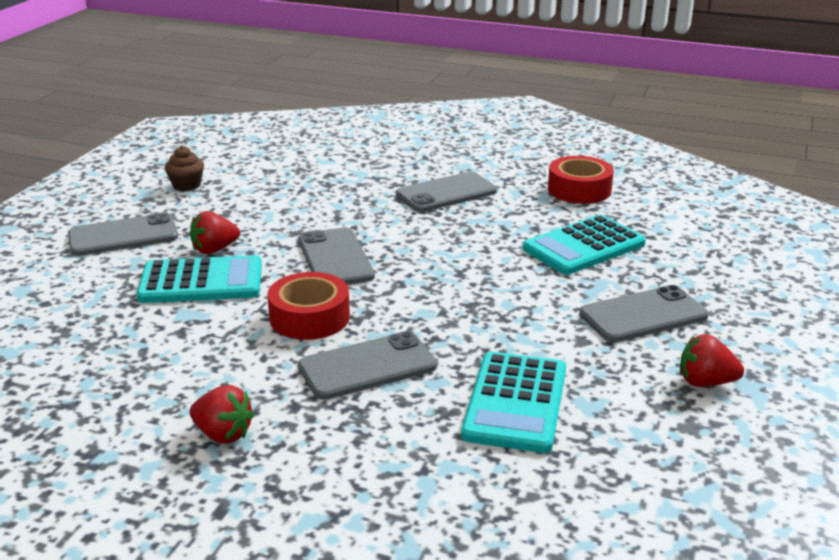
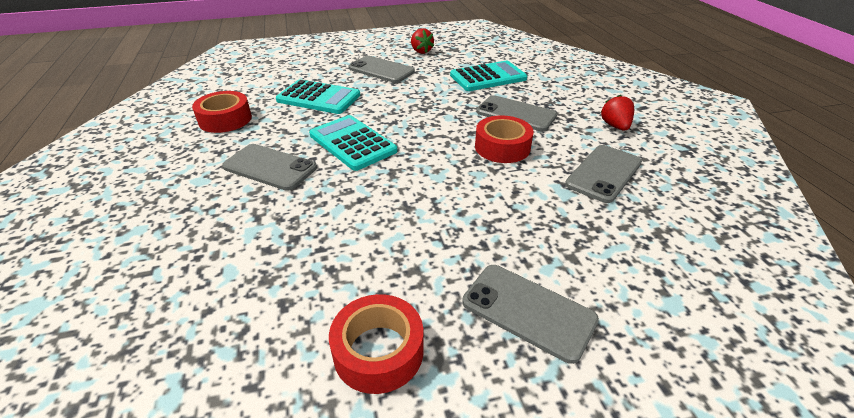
camera: 125 degrees left, 10 degrees up
turquoise calculator [137,255,262,303] -> turquoise calculator moved to [309,115,398,171]
brown cupcake [165,146,204,191] -> red tape [329,294,424,394]
red strawberry [190,211,240,254] -> none
grey phone [299,228,375,285] -> grey phone moved to [565,145,642,203]

